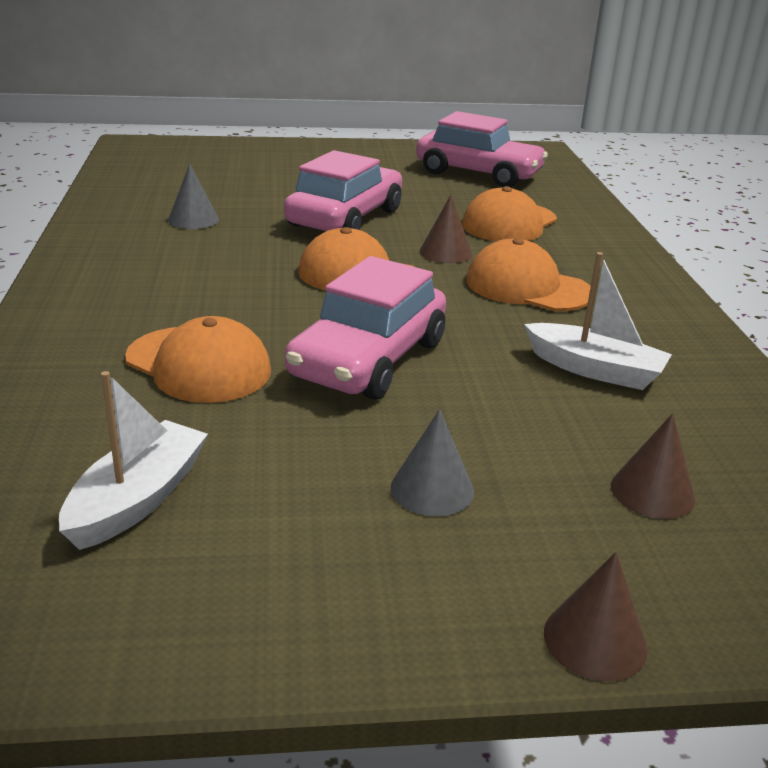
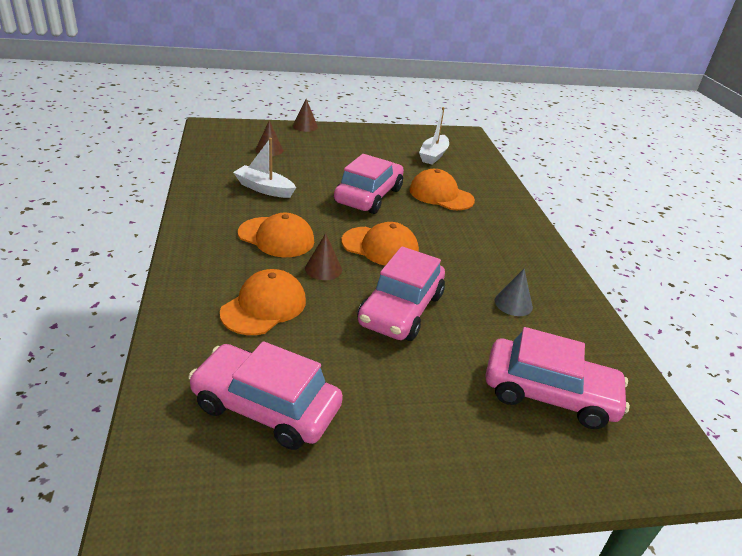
camera: 175 degrees right, 5 degrees up
grey cone [391,409,474,516] -> none
none -> pink car [485,327,630,429]

